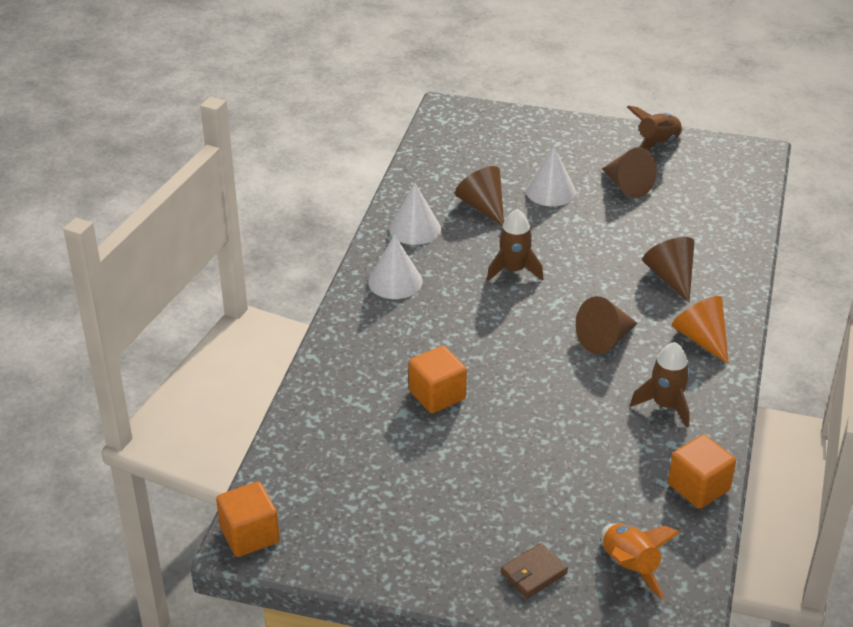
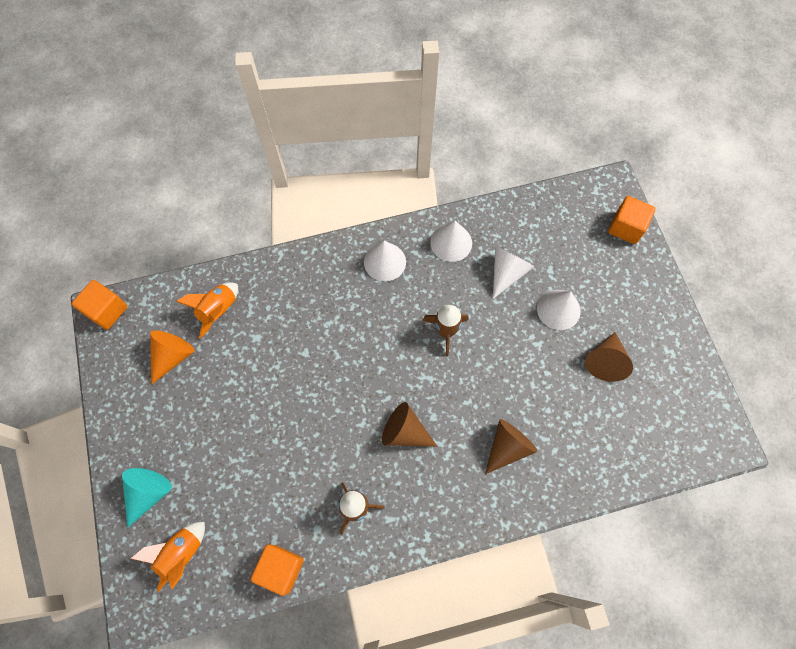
camera: 60 degrees right, 30 degrees up
orange cube [409,346,467,413] -> orange cube moved to [608,196,655,244]
brown cone [455,166,504,226] -> white cone [493,247,535,299]
brown wallet [501,543,568,598] -> turquoise cone [122,468,172,528]
brown rocket [627,106,684,151] -> none
orange cone [672,296,729,365] -> orange cone moved to [150,330,195,385]
none -> orange rocket [176,282,238,339]

